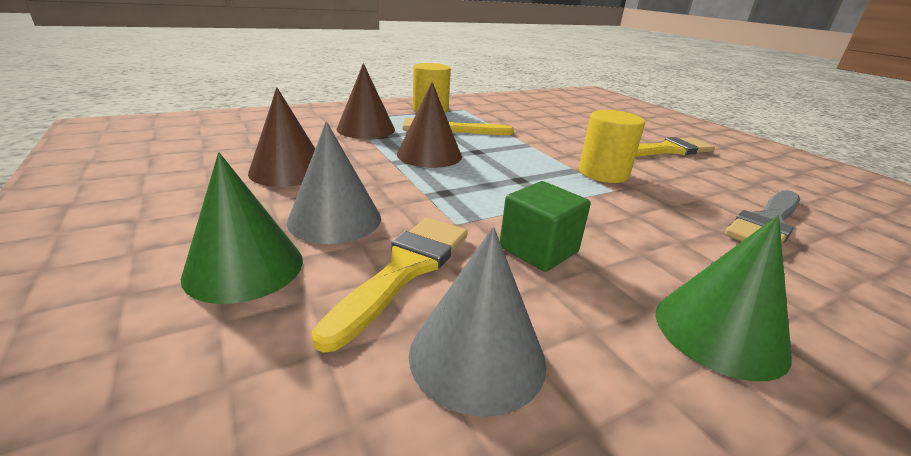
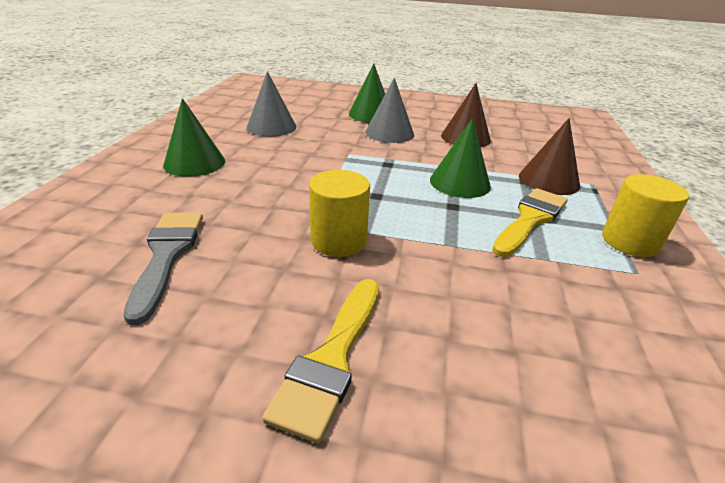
camera: 130 degrees right, 5 degrees up
yellow brush [311,218,468,353] -> none
brown cone [397,82,462,168] -> green cone [430,118,491,198]
green cube [500,181,591,272] -> none

